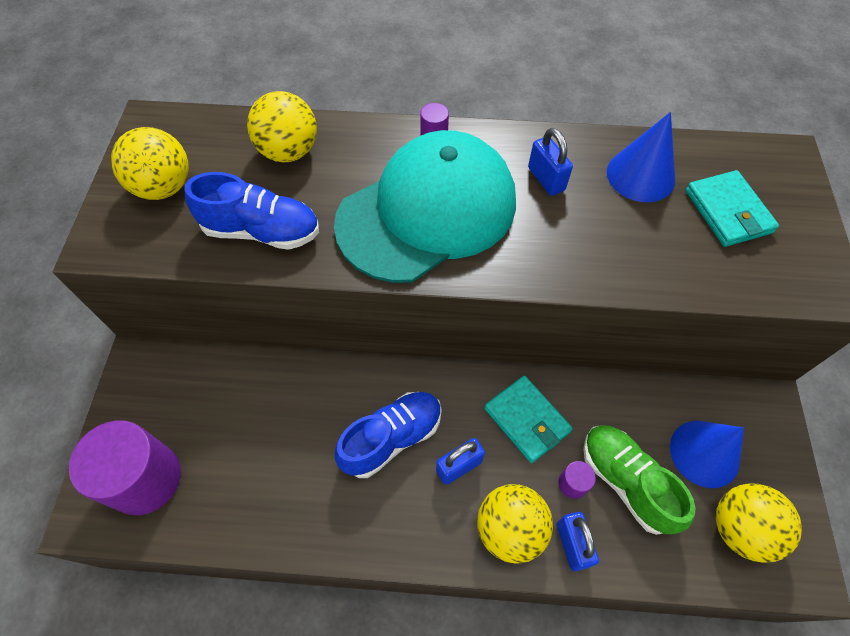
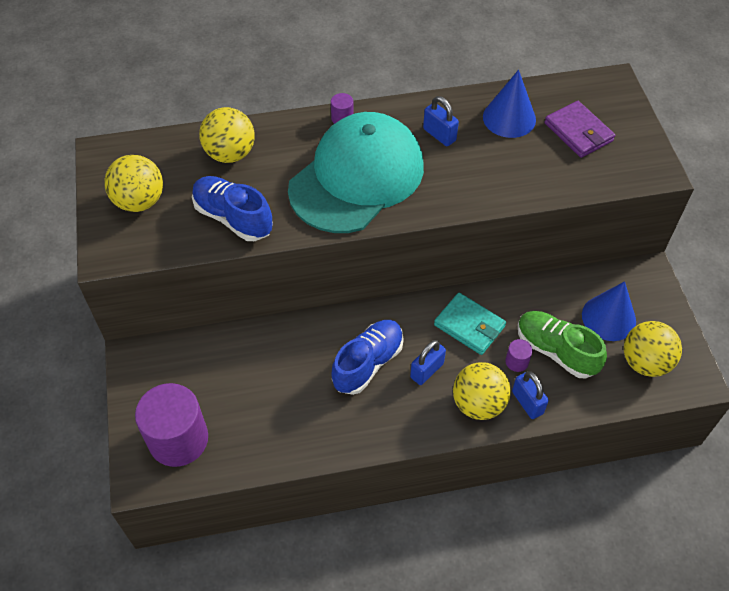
camera: 15 degrees left, 5 degrees down
blue shoe [185,172,319,250] -> blue shoe turned 135 degrees counterclockwise [192,176,273,241]
turquoise wallet [685,170,779,247] -> purple wallet [544,101,615,158]

